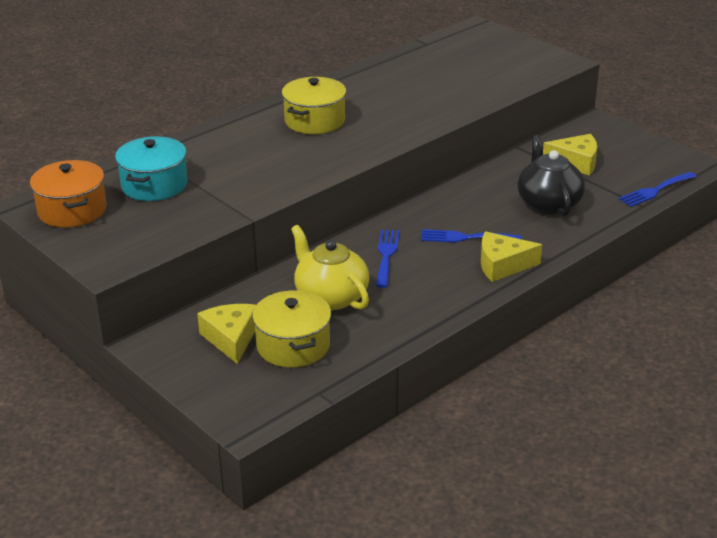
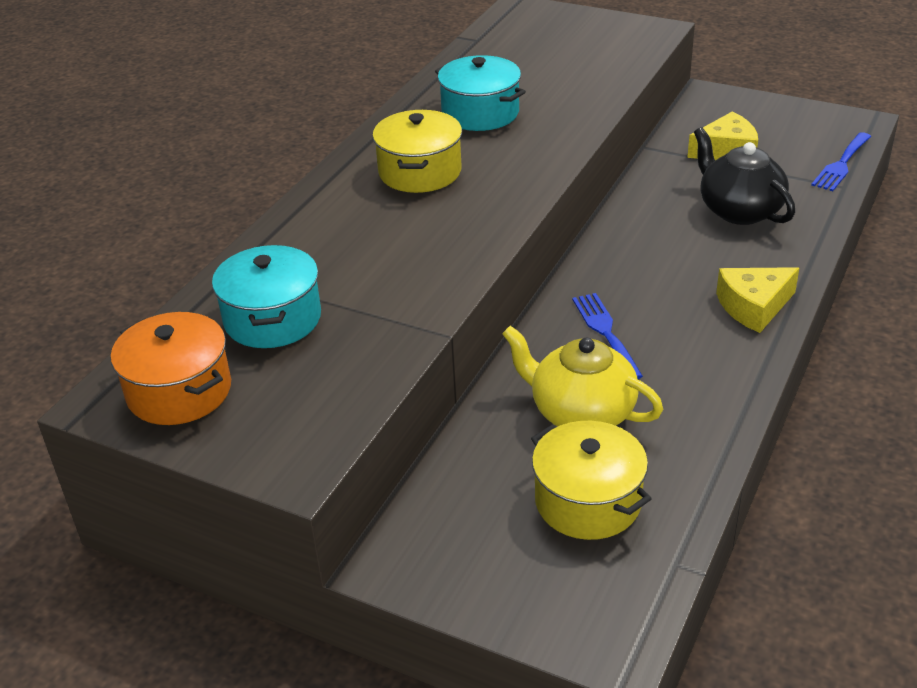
camera: 20 degrees left, 5 degrees up
yellow cheese [197,304,256,364] -> none
blue fork [421,229,522,243] -> none
none -> turquoise pot [435,55,526,131]

